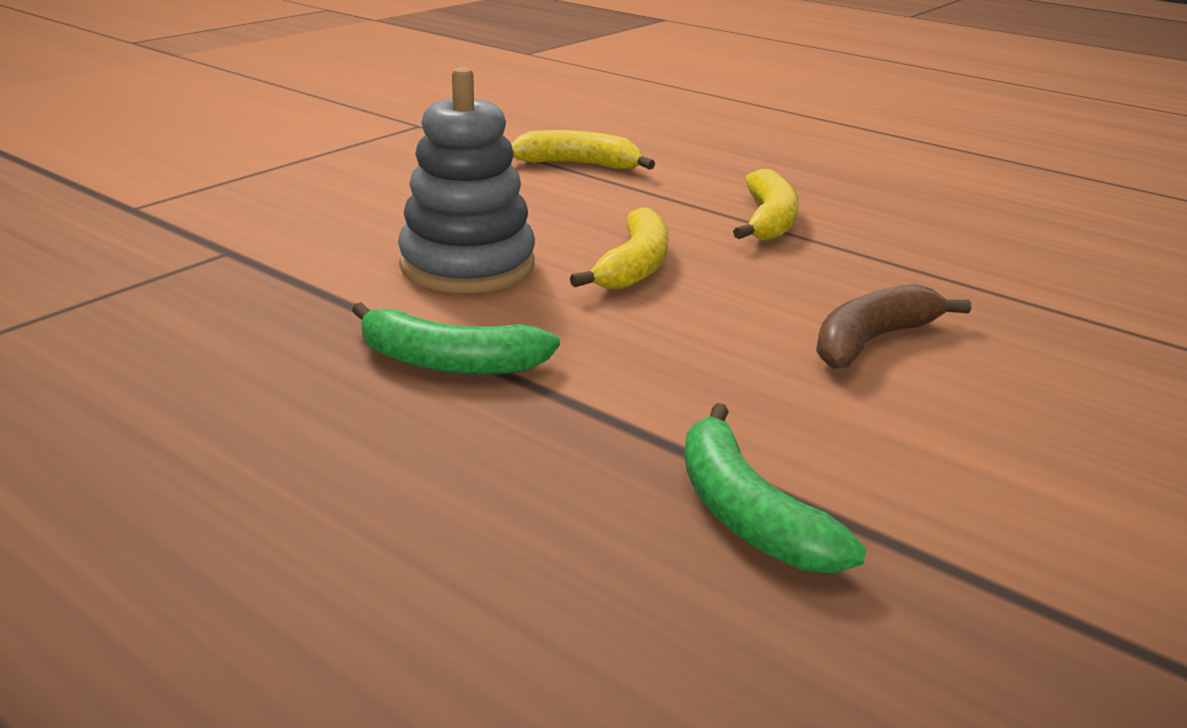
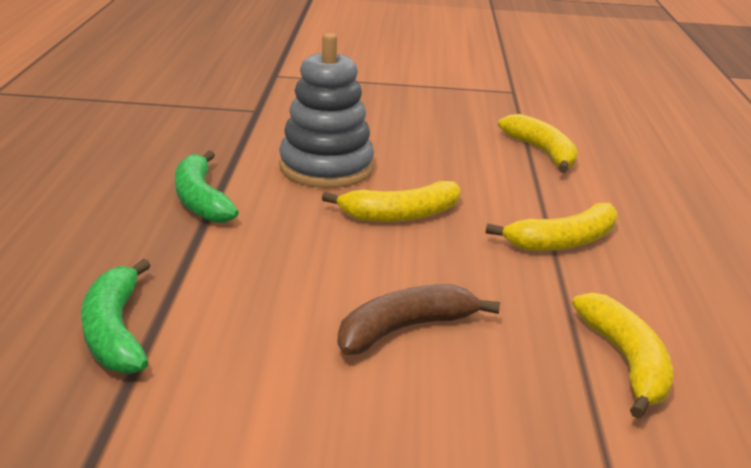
camera: 55 degrees right, 0 degrees up
green banana [684,403,866,573] -> green banana turned 45 degrees counterclockwise [81,259,151,374]
brown banana [816,284,971,369] -> brown banana turned 45 degrees counterclockwise [337,284,500,355]
none -> yellow banana [572,292,673,419]

